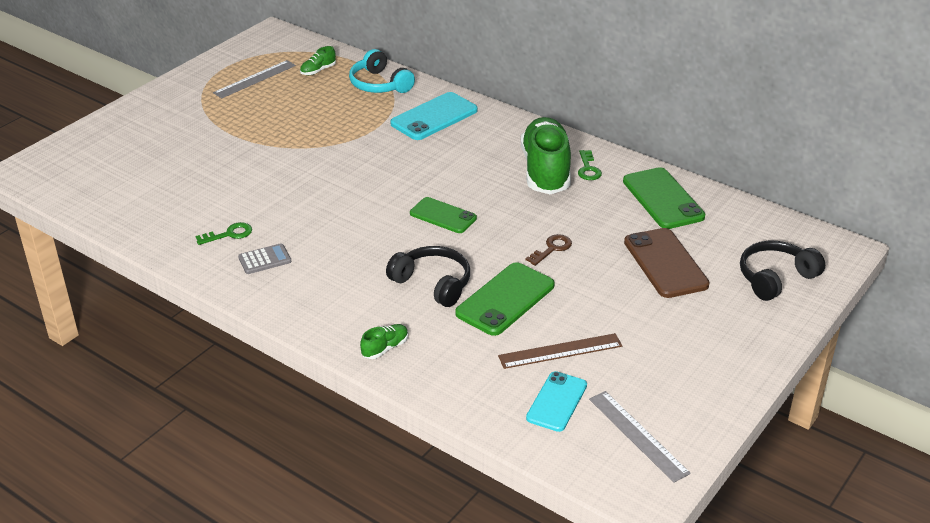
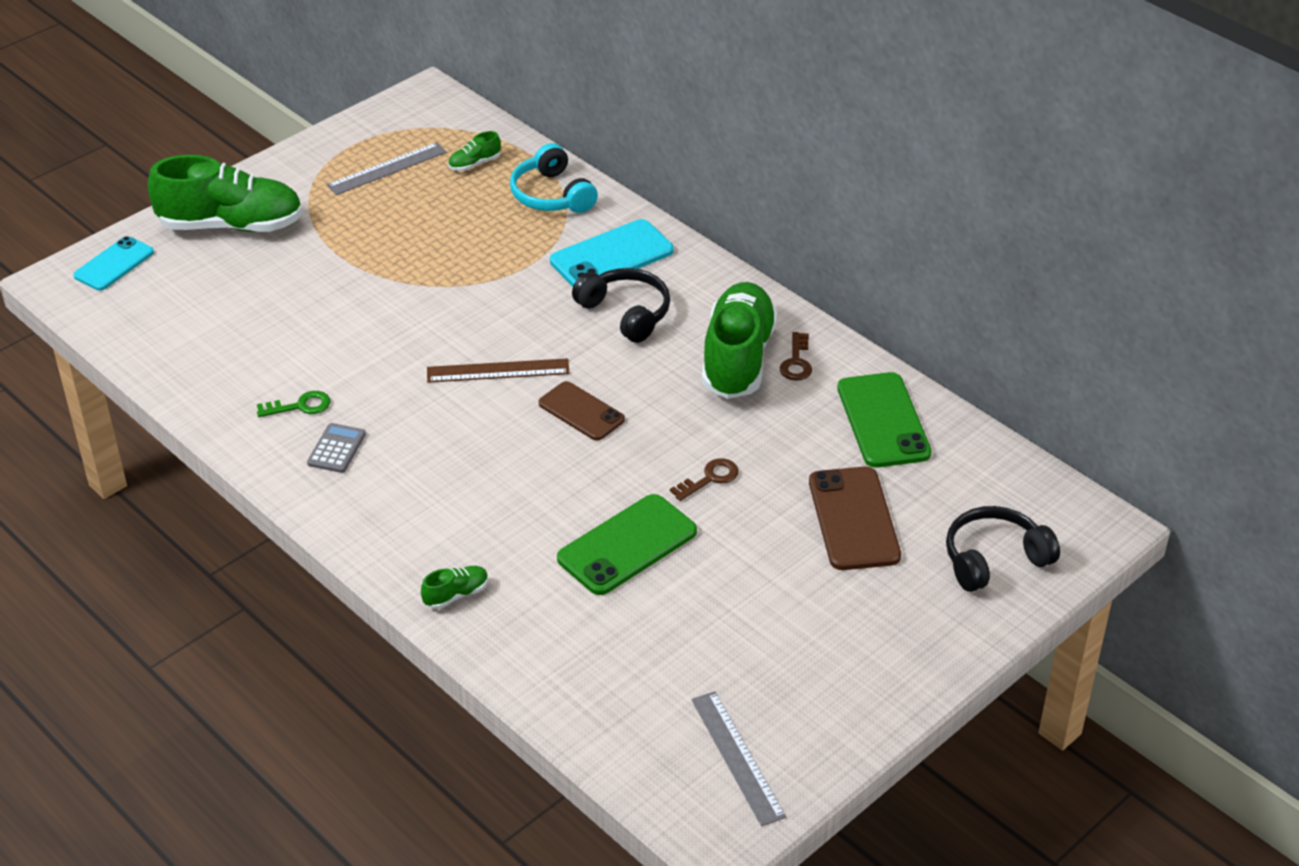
camera: 10 degrees right, 5 degrees up
grey calculator [238,243,291,274] -> grey calculator turned 60 degrees counterclockwise [307,423,366,473]
black headphones [386,246,470,307] -> black headphones moved to [572,268,670,343]
green phone [410,197,477,233] -> brown phone [539,381,625,441]
brown ruler [498,333,622,369] -> brown ruler moved to [427,358,570,383]
turquoise phone [526,371,587,432] -> turquoise phone moved to [73,236,154,291]
green key [578,150,602,180] -> brown key [780,332,812,381]
none -> green shoe [148,155,303,232]

